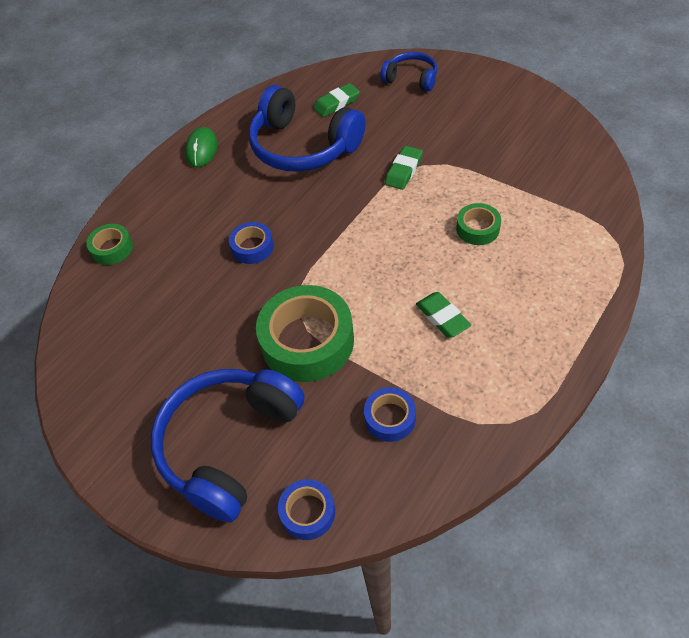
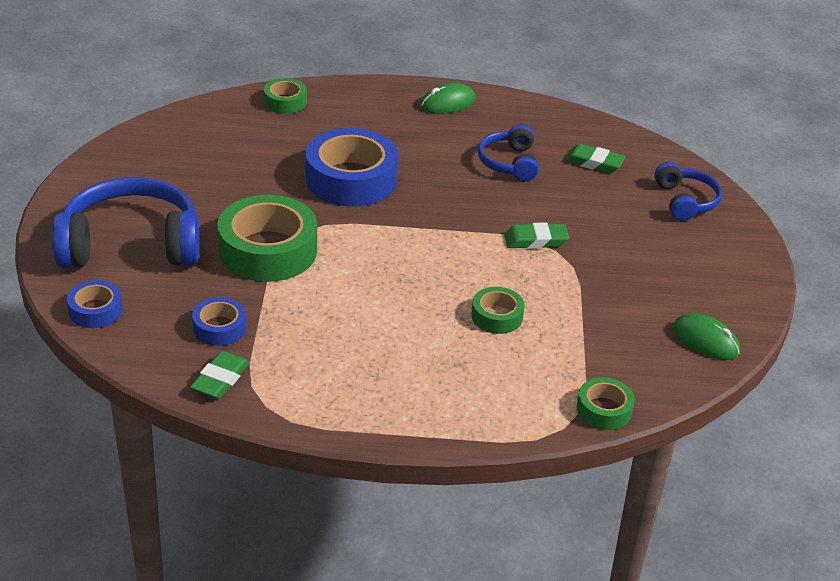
camera: 50 degrees right, 15 degrees down
blue tape [229,222,274,264] -> blue tape [306,128,398,207], size x1.98
blue headphones [249,85,366,172] -> blue headphones [478,125,539,181], size x0.53
green eraser [416,292,471,338] -> green eraser moved to [190,351,250,399]
none -> green tape [577,377,635,430]
none -> green mouse [673,313,740,360]

